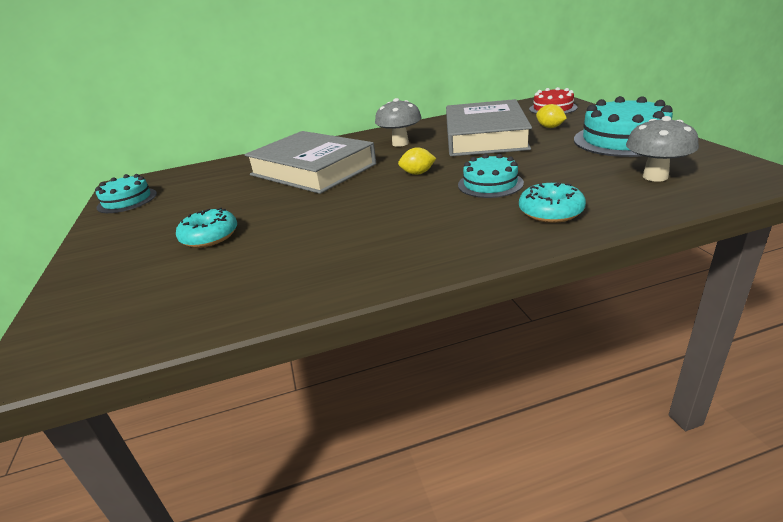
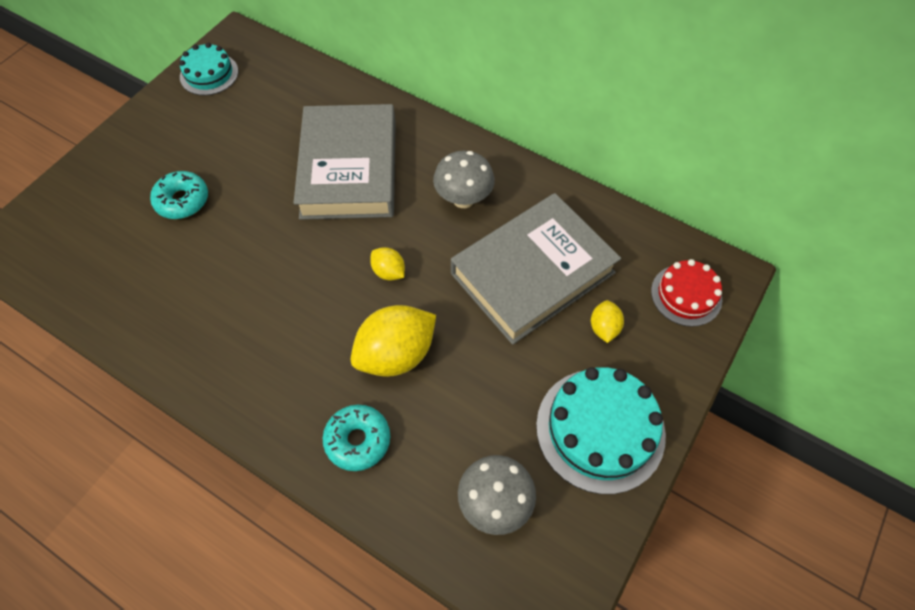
camera: 45 degrees right, 30 degrees up
turquoise cake [458,154,524,198] -> yellow lemon [351,305,436,377]

